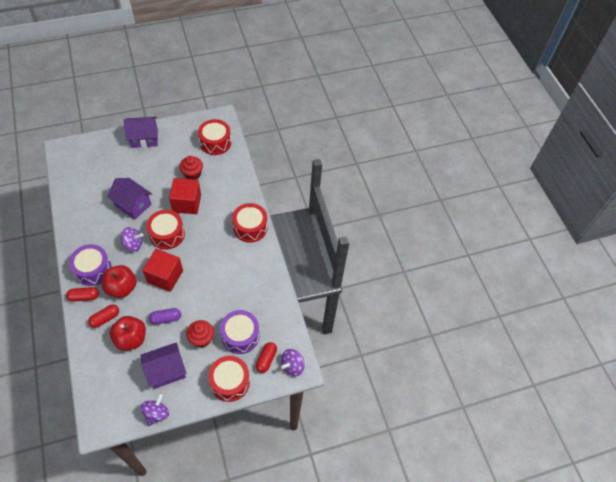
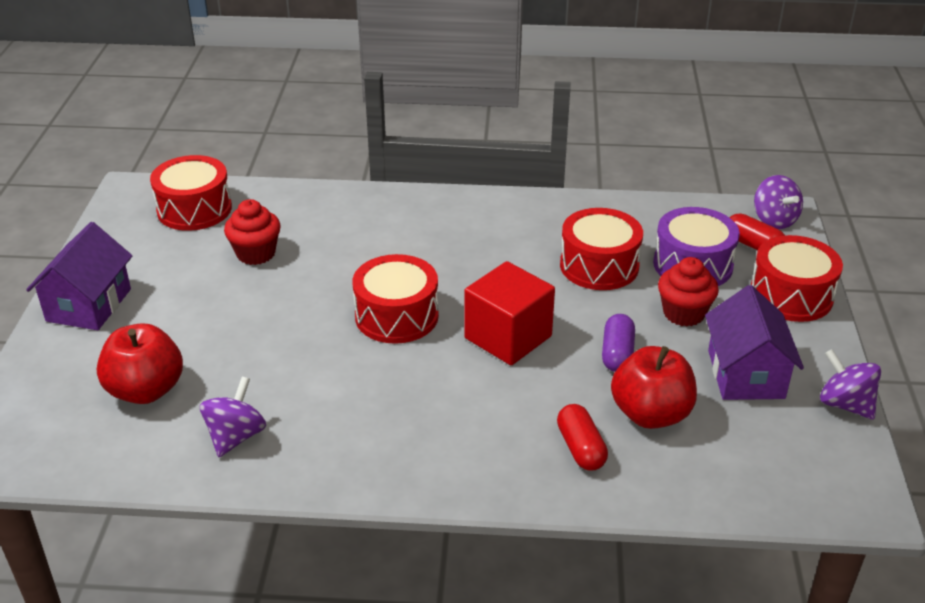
camera: 65 degrees left, 20 degrees down
red capsule [66,287,99,302] -> none
purple drum [69,244,112,286] -> none
red apple [102,265,137,298] -> red apple moved to [97,323,183,404]
purple house [107,178,152,220] -> none
purple spinning top [121,227,143,251] -> purple spinning top moved to [200,377,266,457]
red cube [169,178,201,214] -> none
red drum [232,203,267,243] -> red drum moved to [560,208,643,290]

